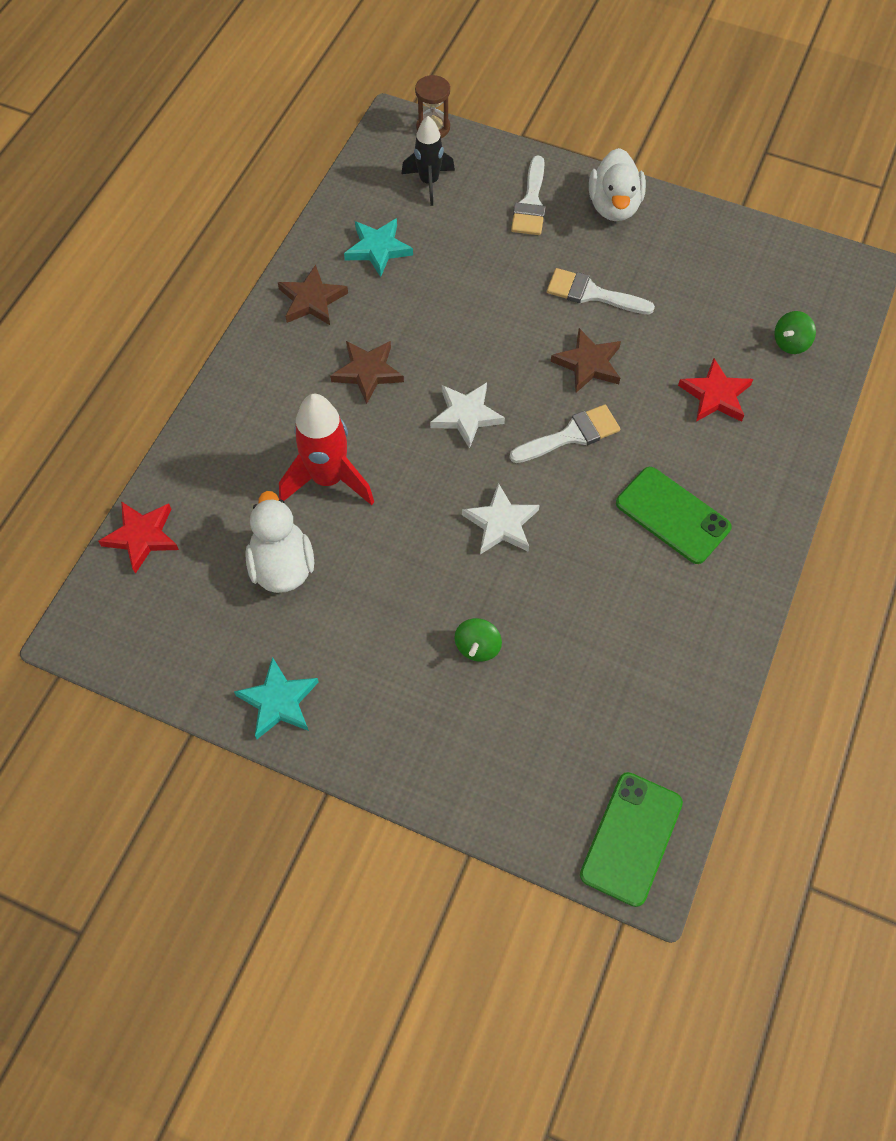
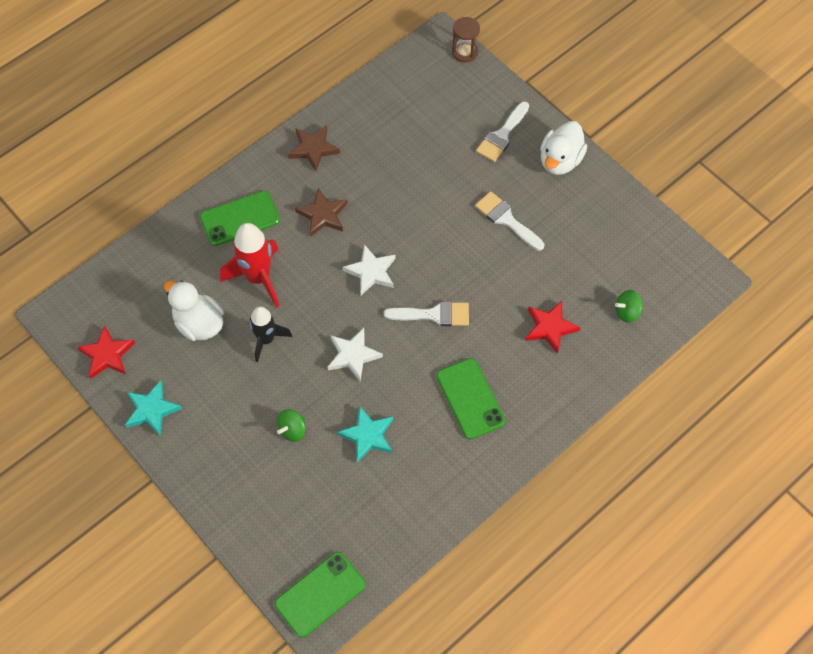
camera: 25 degrees right, 0 degrees up
red star [98,501,179,574] -> red star moved to [77,325,135,379]
white duck [245,491,314,593] -> white duck turned 60 degrees counterclockwise [164,280,224,341]
turquoise star [344,218,413,277] -> turquoise star moved to [337,406,393,463]
black rocket [402,116,455,206] -> black rocket moved to [250,306,292,362]
brown star [551,328,621,392] -> none
none -> green phone [200,191,280,246]

